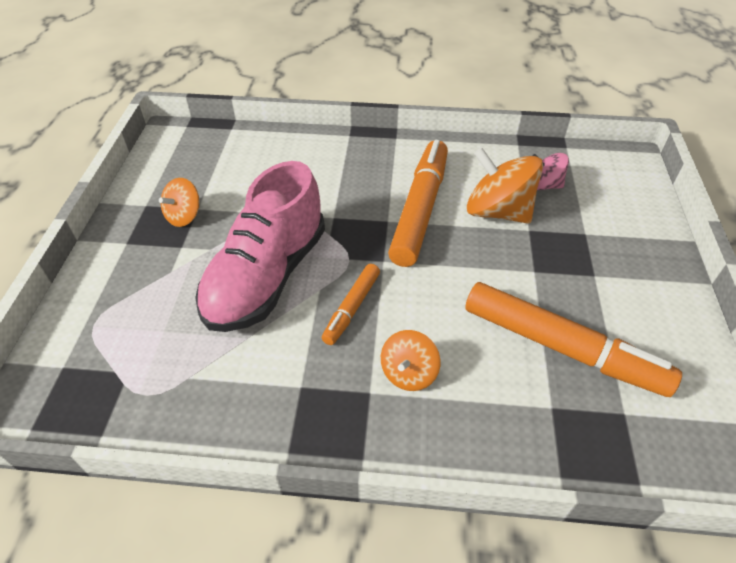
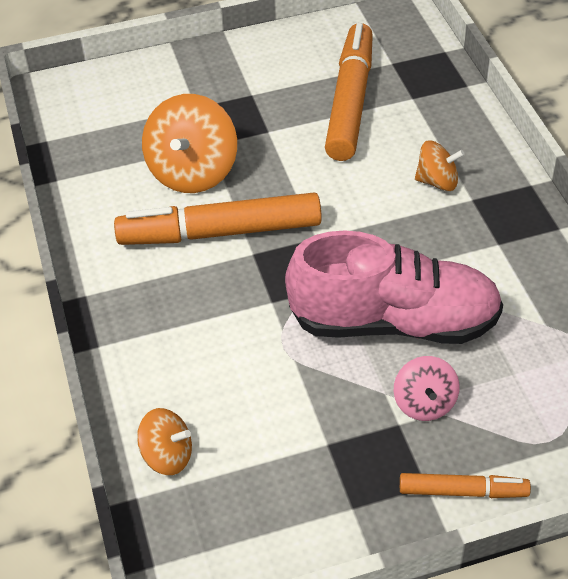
camera: 110 degrees left, 0 degrees up
orange spinning top [159,178,200,227] -> orange spinning top moved to [137,408,192,475]
orange marker [322,264,380,345] -> orange marker moved to [400,473,531,498]
pink spinning top [532,153,569,190] -> pink spinning top moved to [394,356,460,421]

